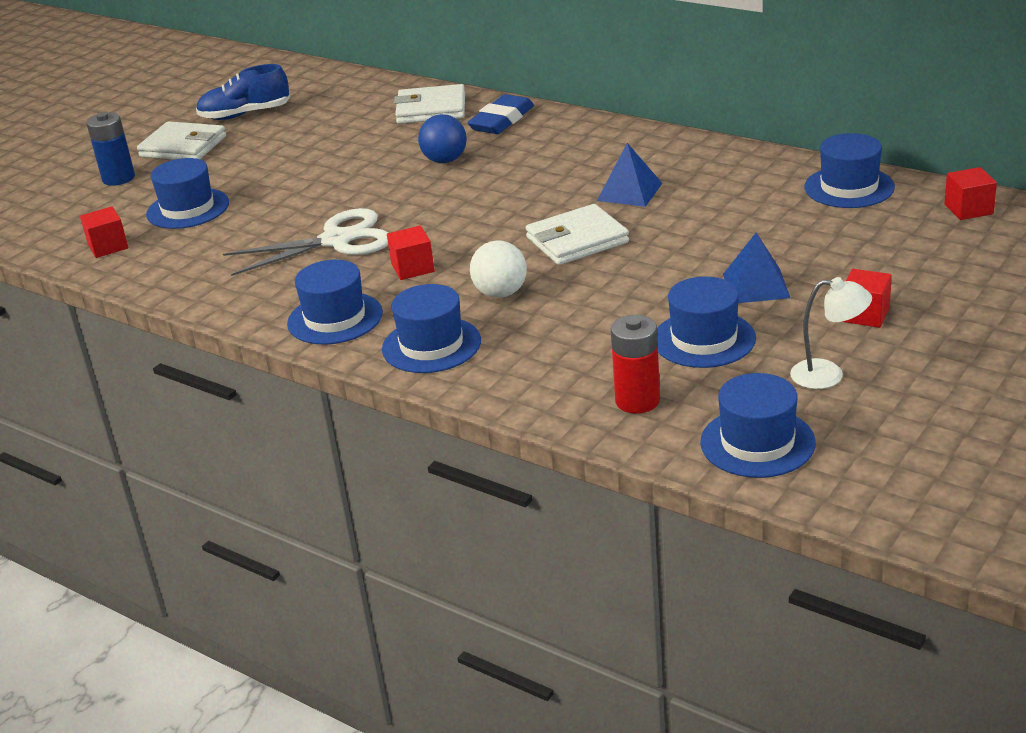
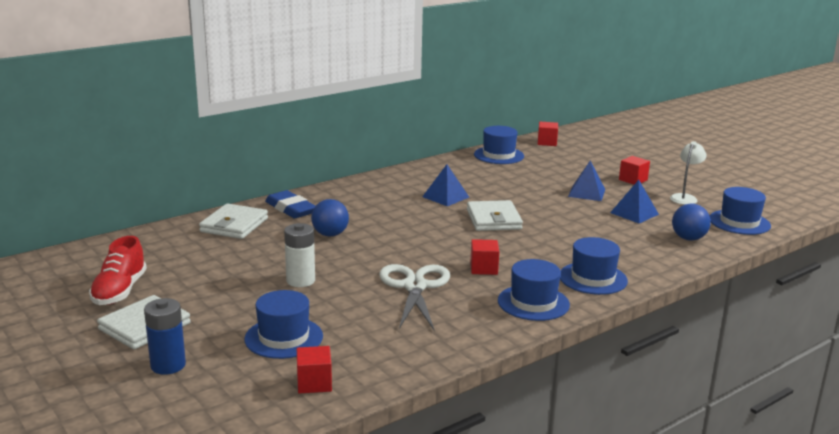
camera: 75 degrees left, 10 degrees down
blue shoe [196,64,290,120] -> red shoe [89,236,147,305]
white ball [470,240,527,298] -> none
red battery [610,315,660,414] -> blue ball [672,204,711,241]
blue hat [657,277,756,368] -> blue pyramid [610,180,659,223]
none -> white battery [284,223,315,287]

